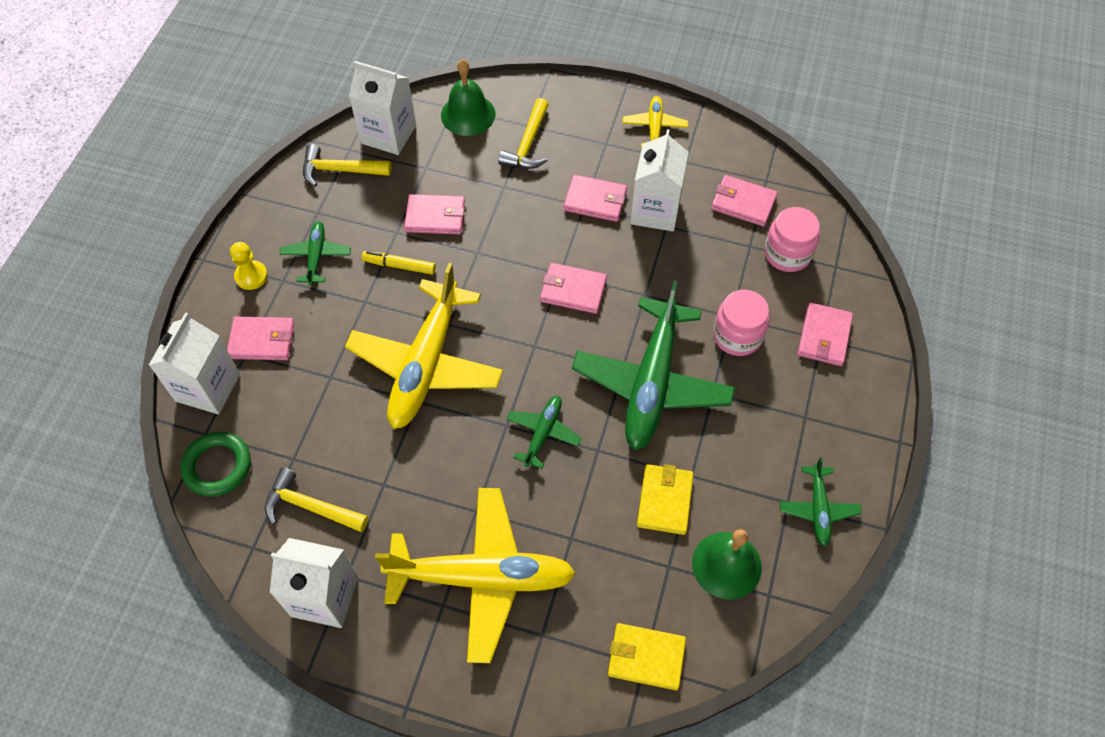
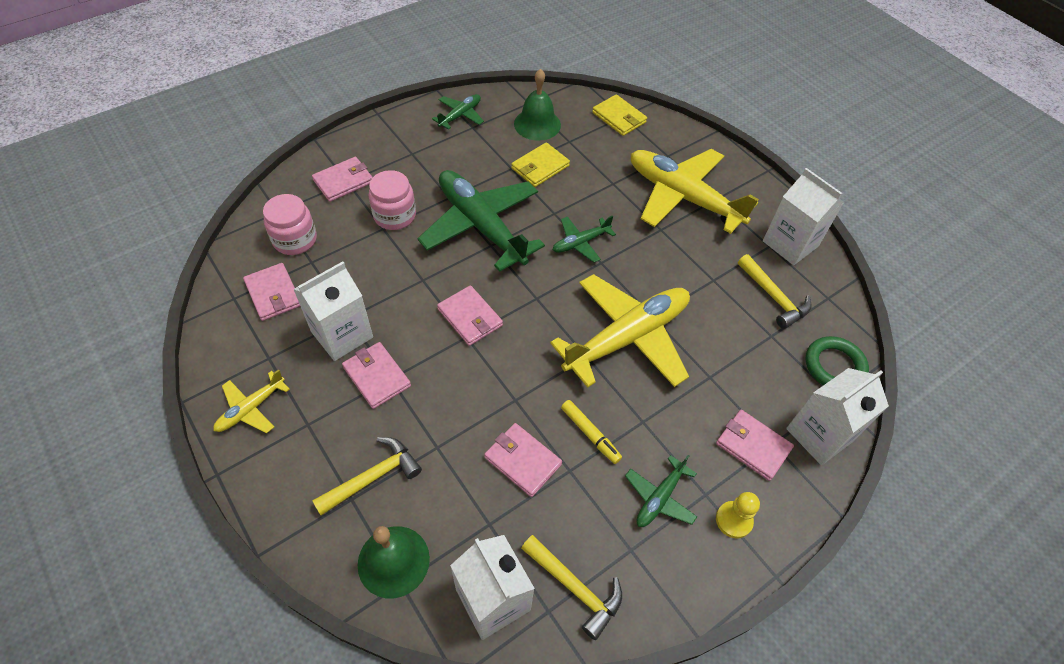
camera: 145 degrees left, 5 degrees down
green plane [572,280,735,450] -> green plane turned 90 degrees counterclockwise [417,170,545,272]

